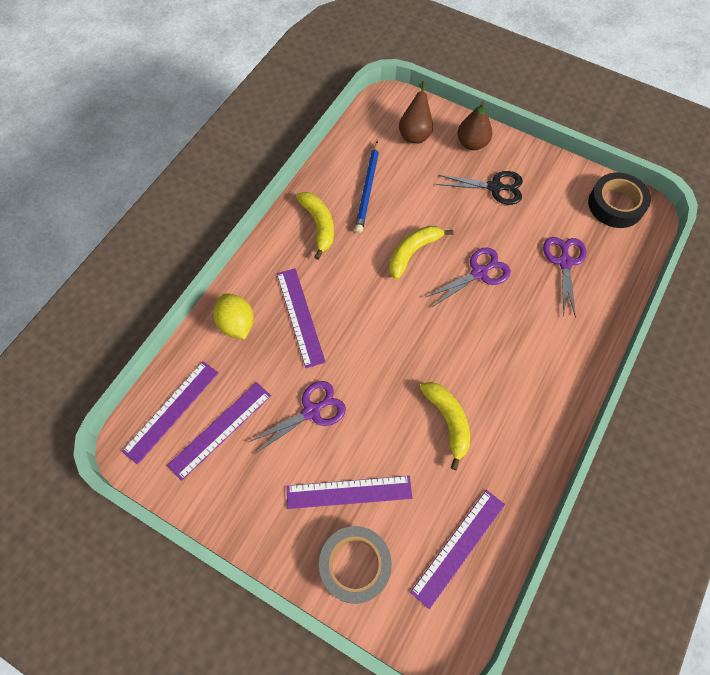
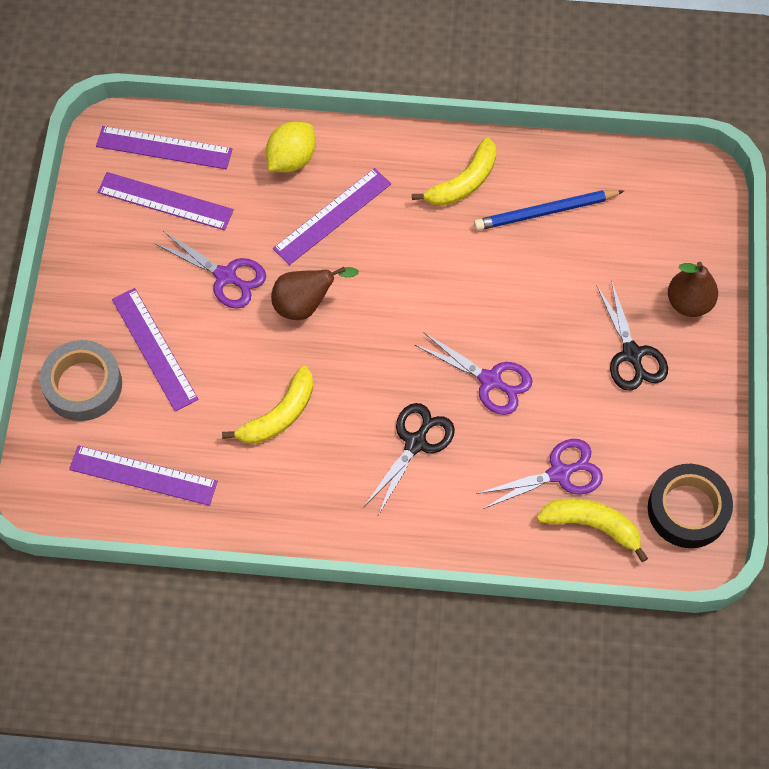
camera: 65 degrees right, 0 degrees up
yellow banana [389,226,453,280] -> yellow banana moved to [537,499,648,562]
brown pear [399,81,433,144] -> brown pear moved to [271,267,359,320]
none -> black scissors [365,403,455,515]

